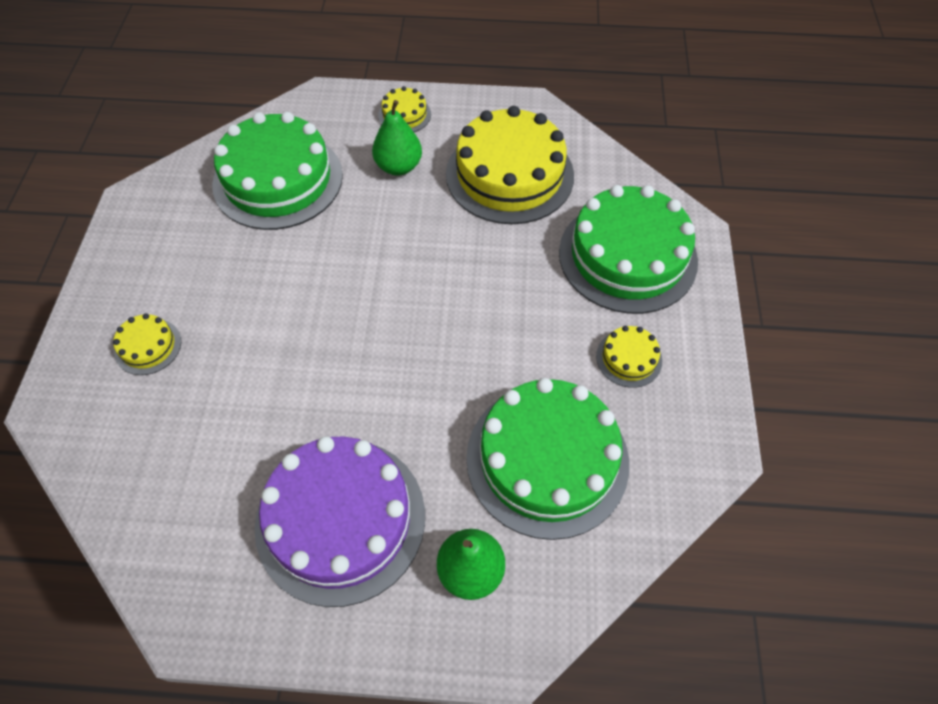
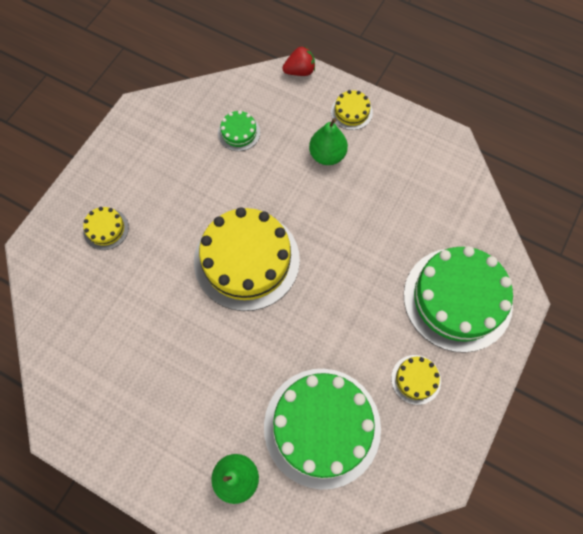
camera: 25 degrees right, 10 degrees up
green cake [212,112,343,230] -> green cake [218,110,260,151], size x0.44
purple cake [255,436,425,607] -> none
yellow cake [446,106,574,224] -> yellow cake moved to [194,207,300,311]
none -> red strawberry [282,46,315,76]

